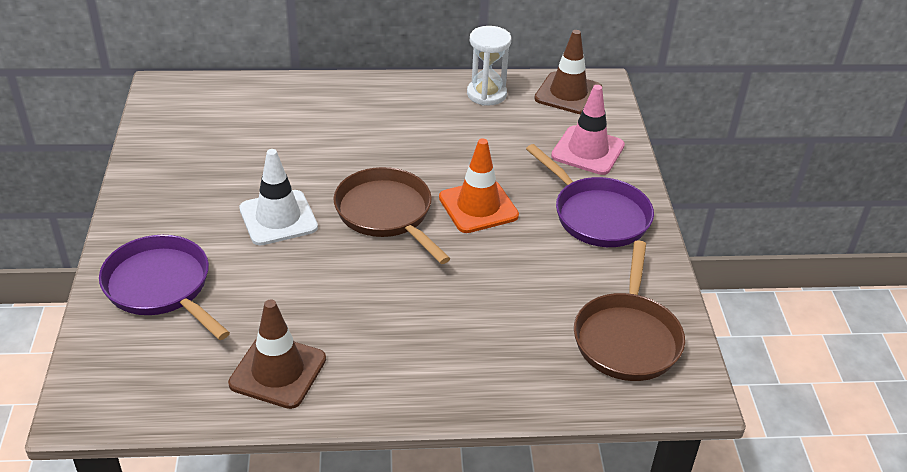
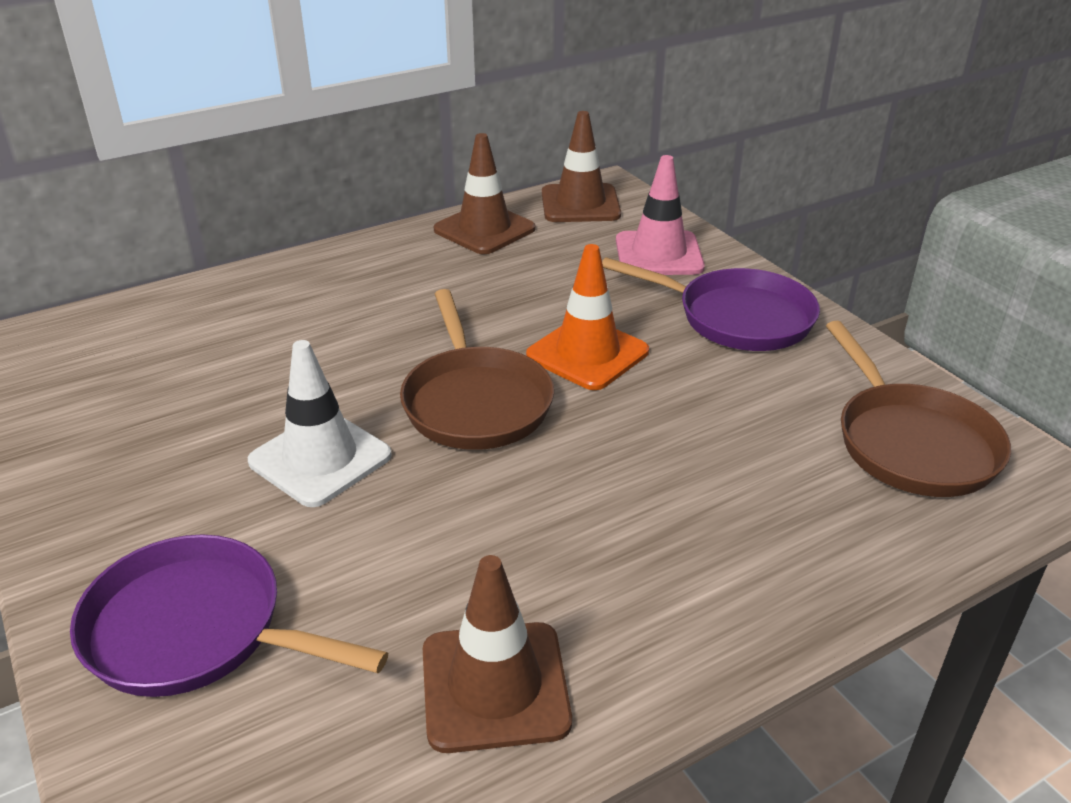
camera: 25 degrees left, 5 degrees down
brown pan [333,167,451,264] -> brown pan turned 135 degrees counterclockwise [400,289,554,450]
white hourglass [467,26,512,106] -> brown traffic cone [434,133,535,254]

